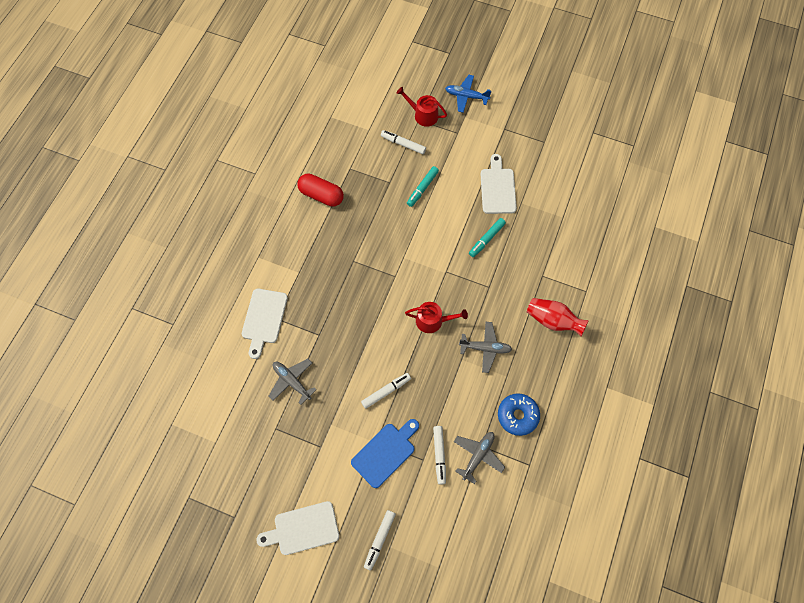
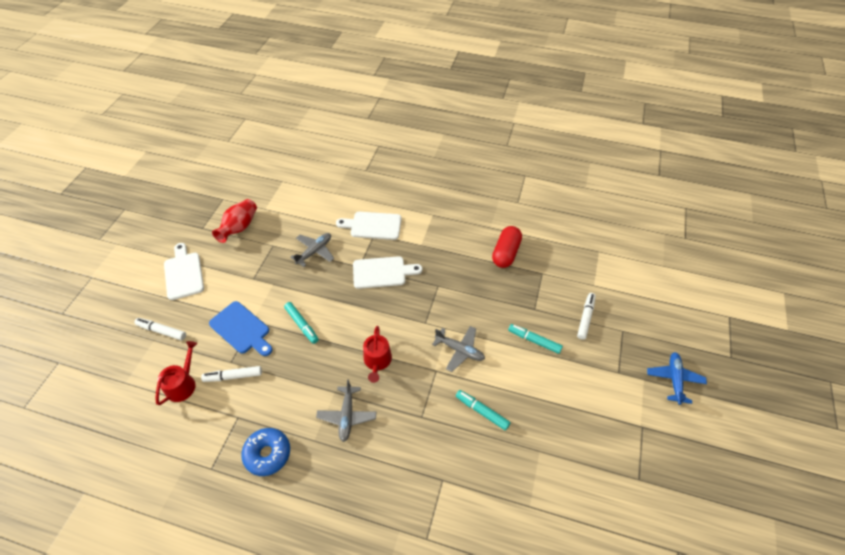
camera: 85 degrees right, 15 degrees down
white marker [361,373,411,409] -> turquoise marker [284,302,319,344]
red watering can [396,87,447,127] -> red watering can moved to [155,341,197,405]
grey plane [454,432,505,484] -> grey plane moved to [432,326,485,372]
white cutting board [480,154,517,214] -> white cutting board moved to [353,256,422,289]
red vase [527,298,589,337] -> red vase moved to [212,199,257,243]

